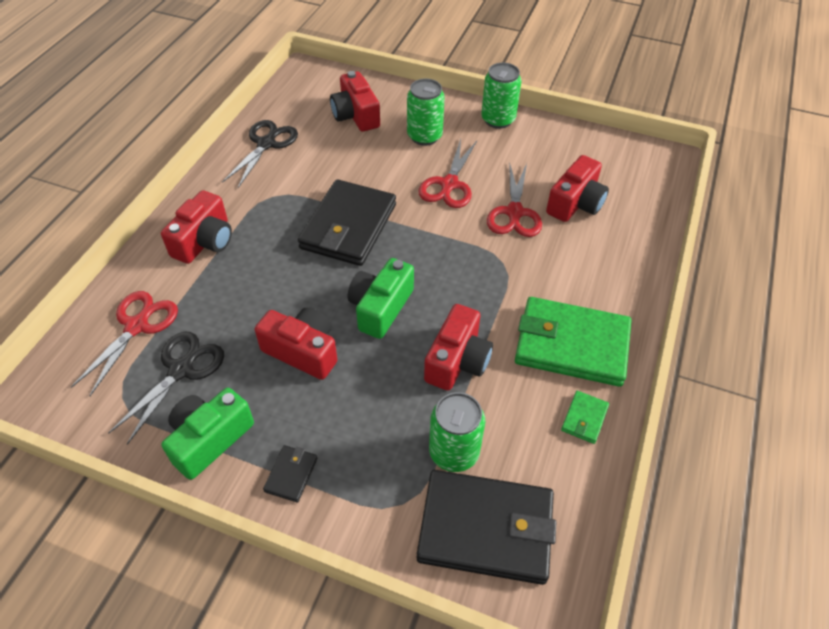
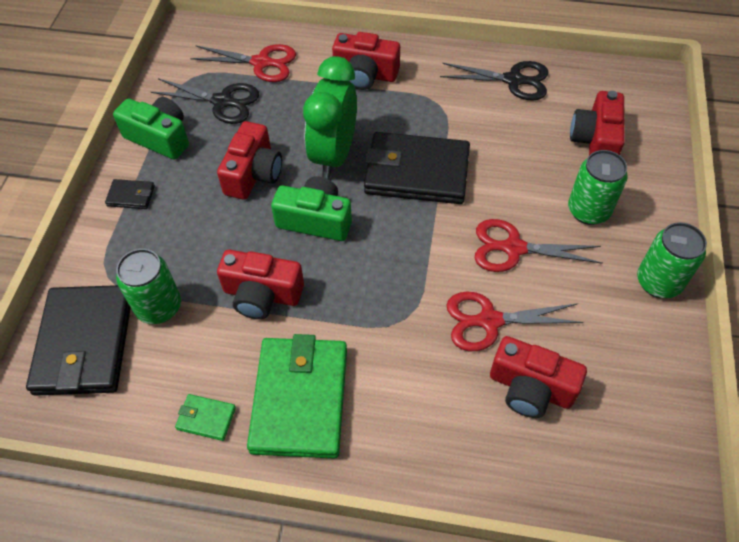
camera: 80 degrees right, 5 degrees up
red camera [330,71,380,132] -> red camera turned 45 degrees counterclockwise [570,91,625,155]
none -> green clock [303,56,357,179]

